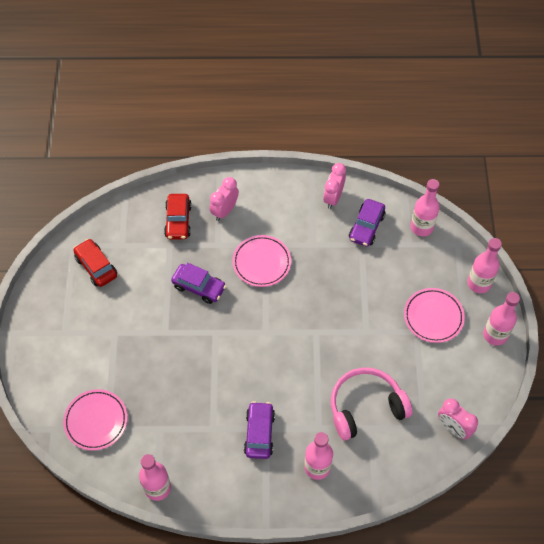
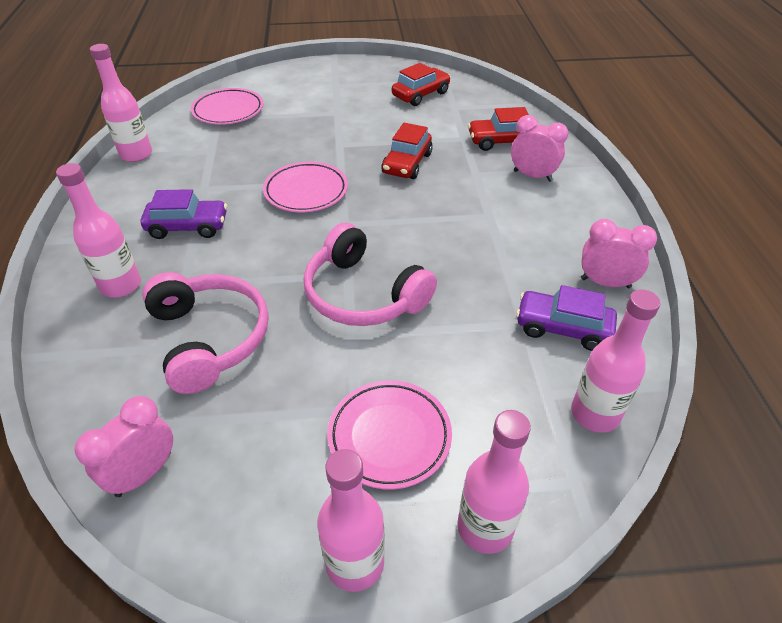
camera: 85 degrees right, 15 degrees down
purple car [171,262,226,304] -> red car [381,123,433,179]
pink plate [233,235,291,287] -> pink plate moved to [263,162,348,212]
none -> pink headphones [304,223,437,326]

